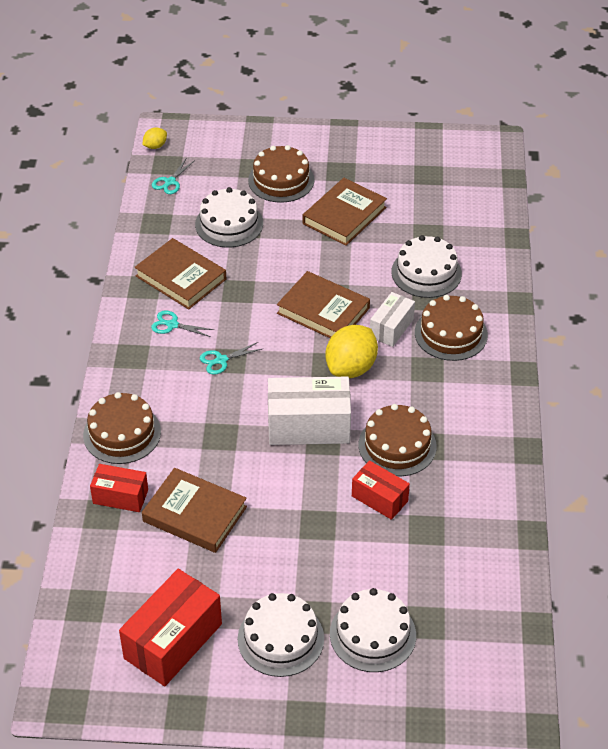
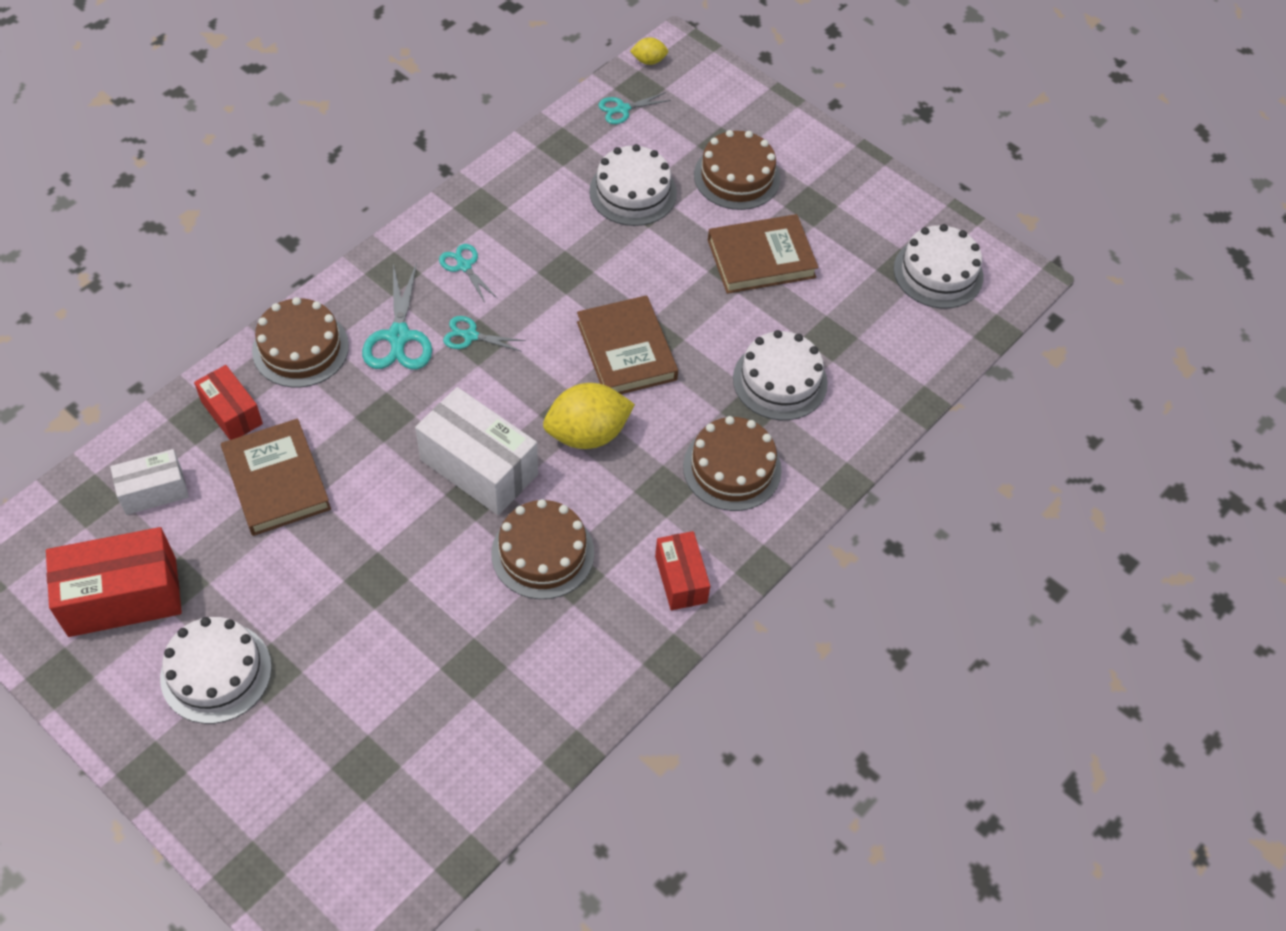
camera: 35 degrees right, 10 degrees up
brown book [134,238,226,310] -> none
white cake [330,588,416,672] -> white cake moved to [894,224,983,309]
red box [352,460,410,520] -> red box moved to [655,531,710,610]
white box [370,292,415,347] -> white box moved to [110,449,189,515]
none -> turquoise scissors [362,262,432,370]

